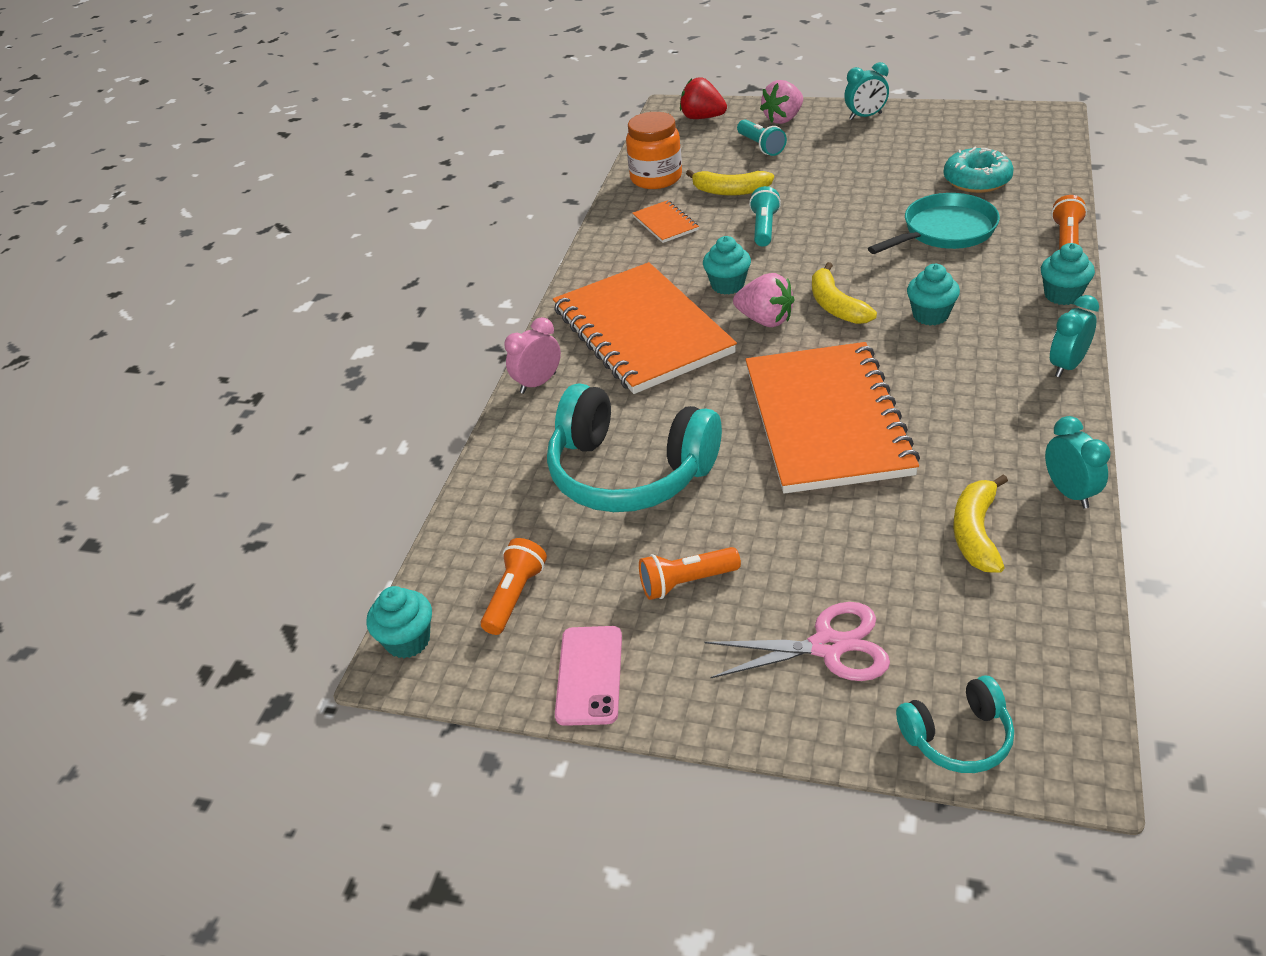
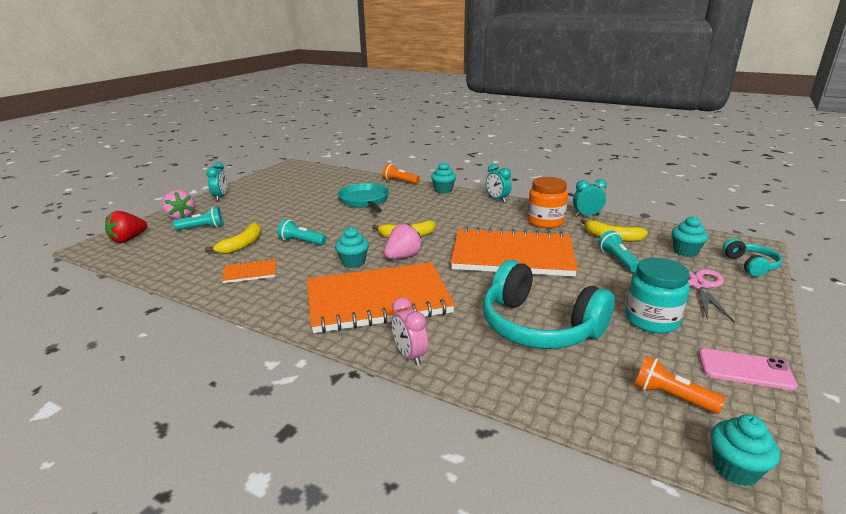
camera: 80 degrees left, 15 degrees down
turquoise headphones [547,384,722,512] -> turquoise headphones turned 90 degrees clockwise [483,260,615,349]
orange jar [626,112,682,189] -> orange jar moved to [527,177,568,228]
orange flashlight [639,547,741,600] -> turquoise jar [625,258,690,333]
turquoise cupcake [907,264,960,326] -> turquoise cupcake moved to [672,216,708,257]
turquoise donut [943,146,1014,193] -> none
none -> turquoise flashlight [598,230,640,272]

